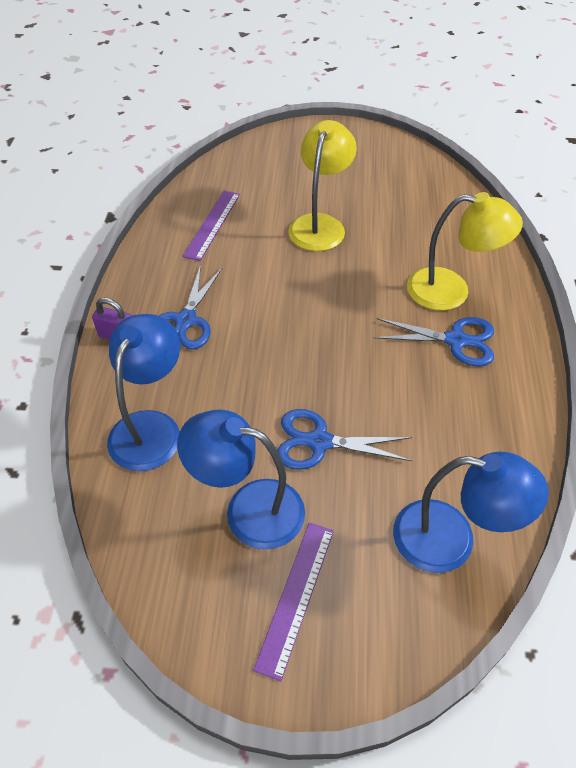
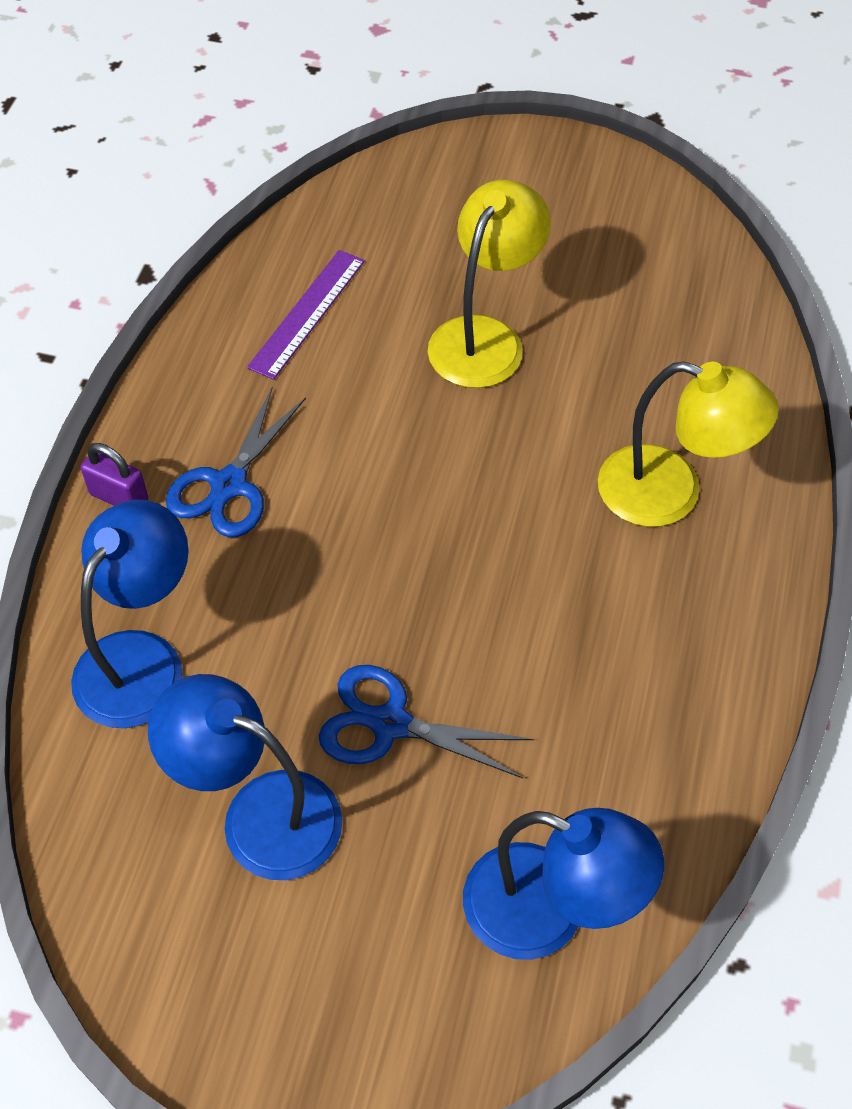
camera: 10 degrees right, 5 degrees up
purple ruler [253,523,334,681] -> none
blue scissors [374,317,494,366] -> none

